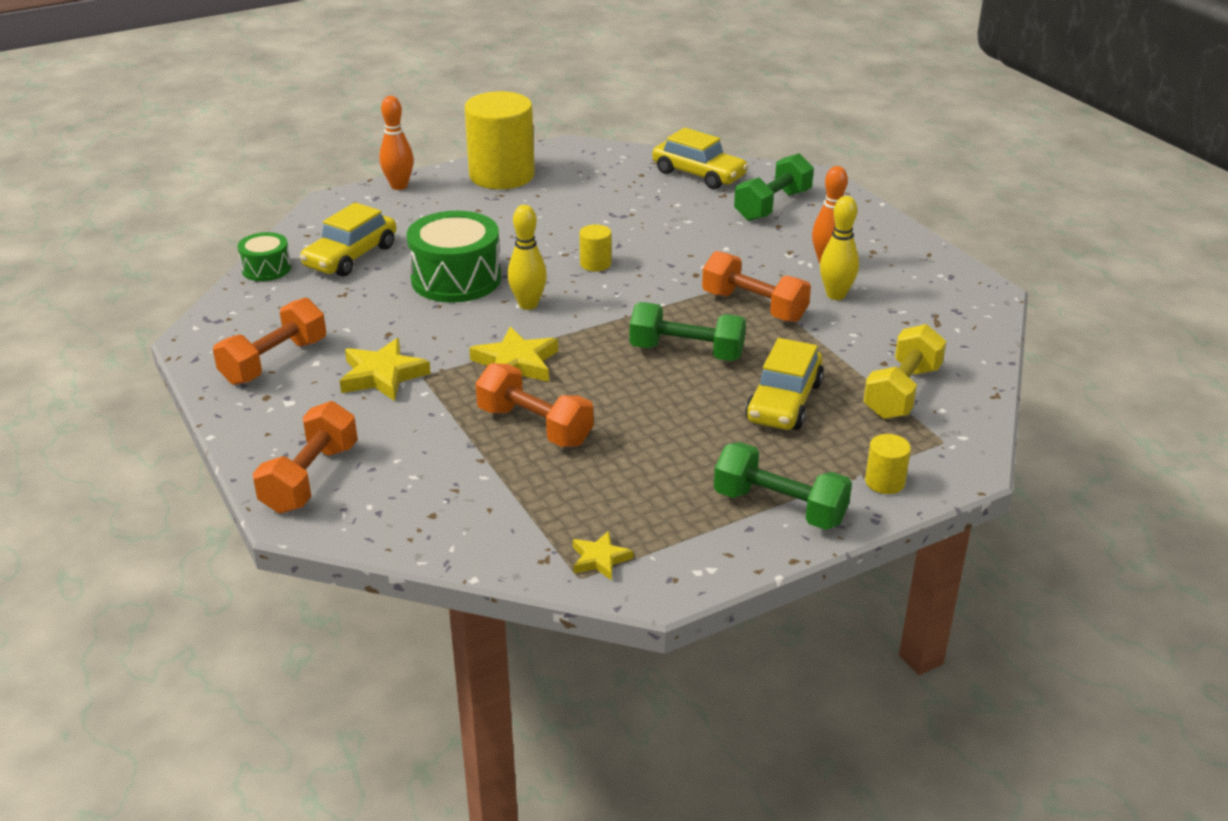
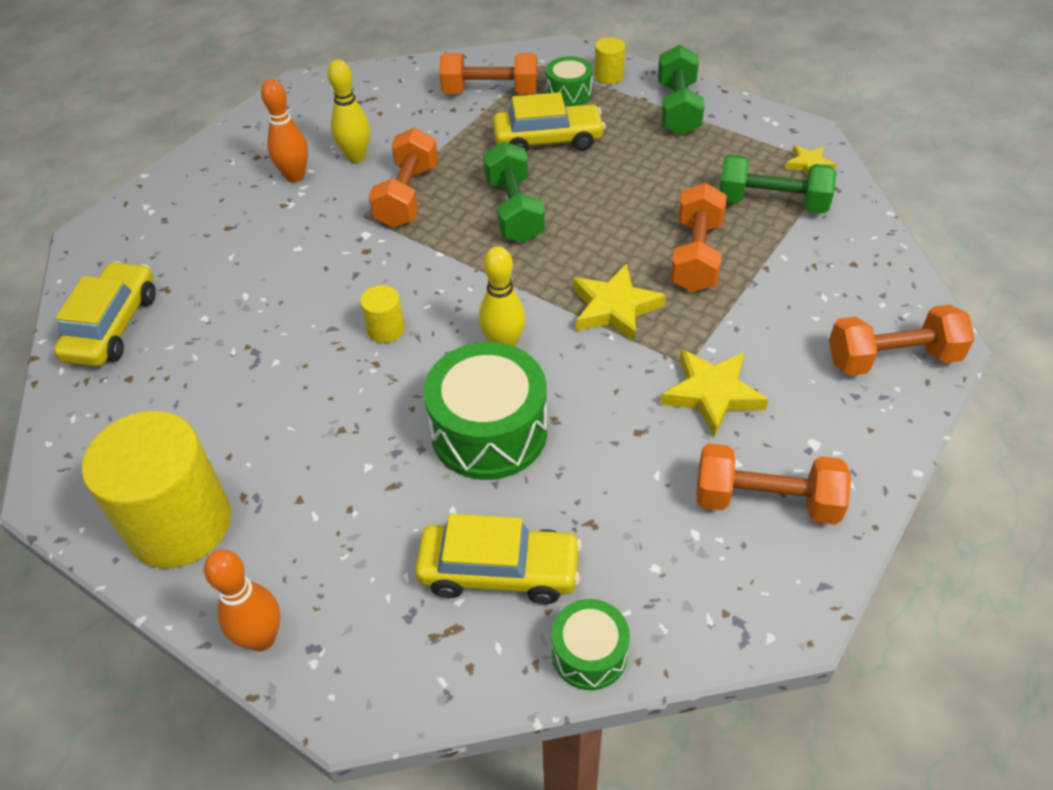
camera: 115 degrees left, 15 degrees up
green dumbbell [734,153,814,221] -> green dumbbell moved to [719,154,837,213]
yellow dumbbell [863,324,946,419] -> orange dumbbell [439,53,537,94]
none -> green drum [546,56,593,107]

